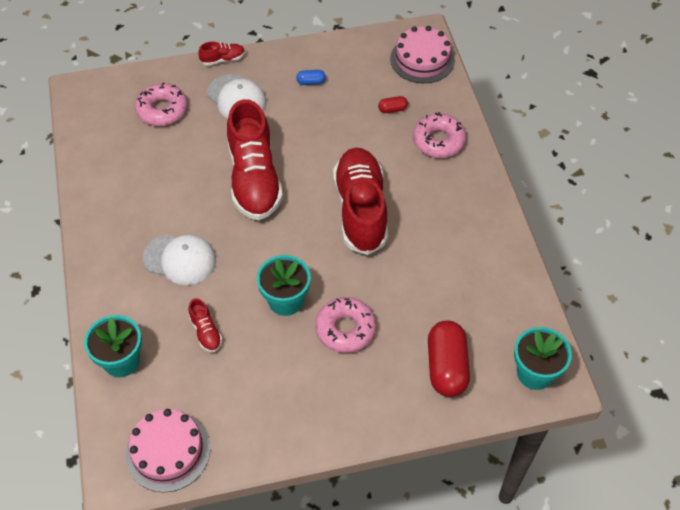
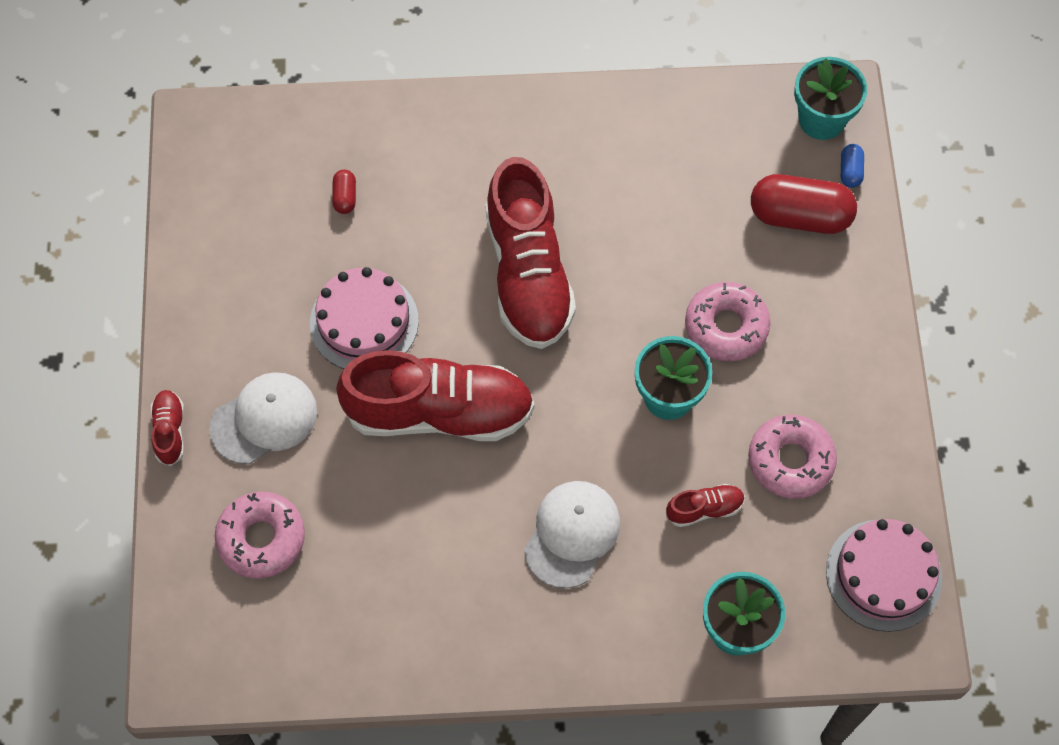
camera: 80 degrees left, 10 degrees up
blue capsule [296,70,326,85] -> blue capsule moved to [841,144,864,188]
red shoe [333,148,388,255] -> red shoe turned 105 degrees counterclockwise [485,157,576,349]
pink cake [390,26,455,83] -> pink cake moved to [310,267,419,369]
pink donut [413,112,466,158] -> pink donut moved to [748,415,837,499]

